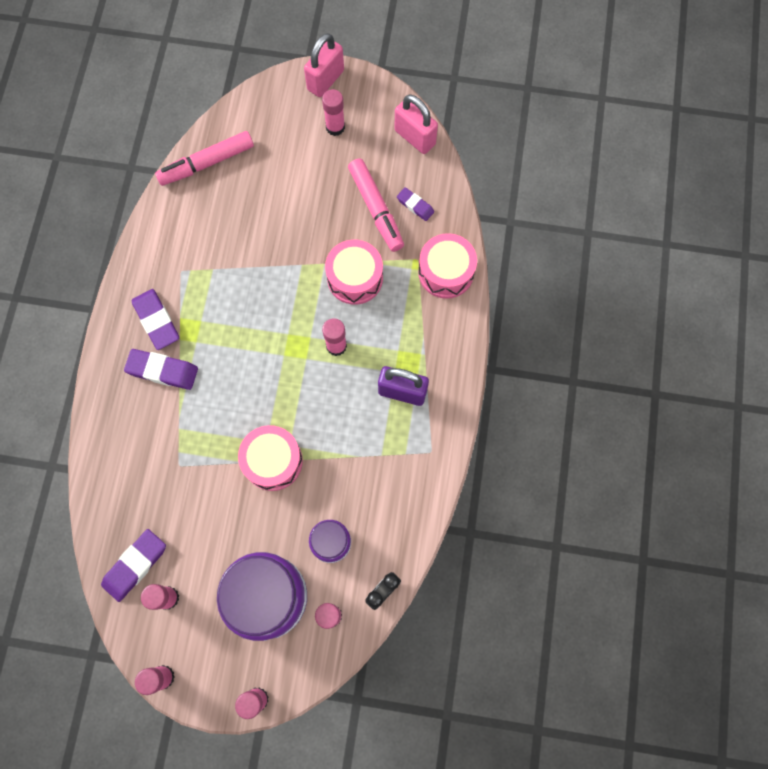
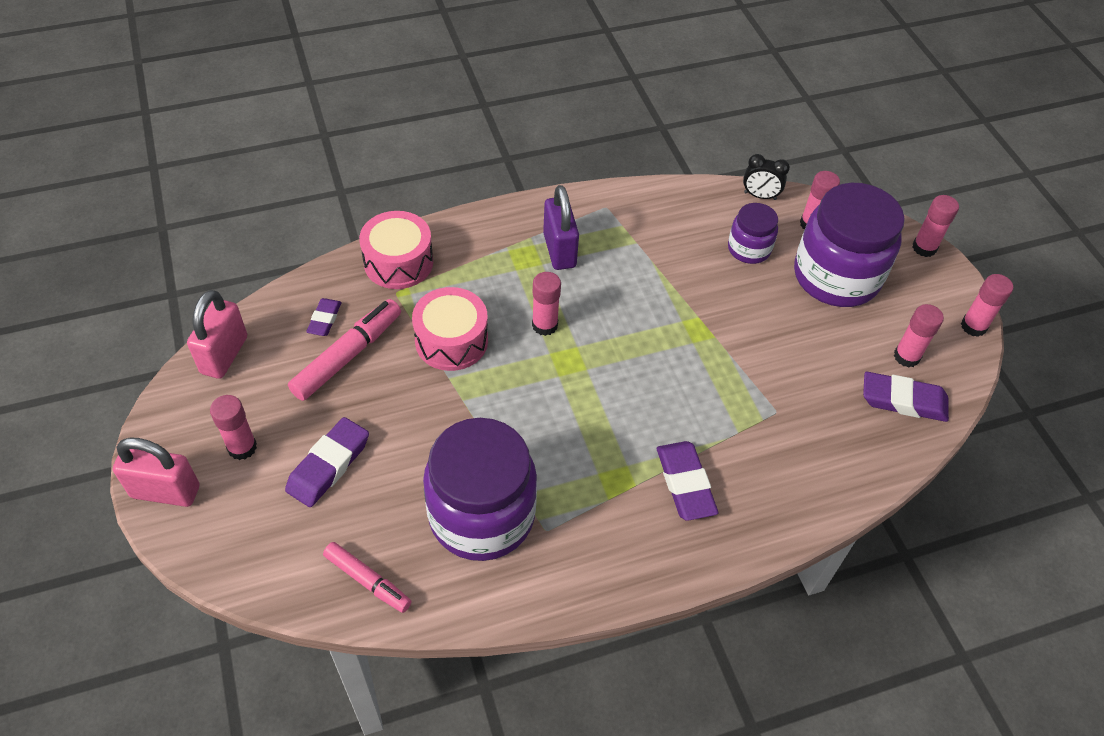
camera: 120 degrees left, 20 degrees down
purple eraser [132,289,179,350] -> purple eraser moved to [285,417,369,507]
pink marker [155,131,254,186] -> pink marker [323,542,412,613], size x0.65
pink drum [238,425,303,491] -> none
none -> purple jar [423,418,537,561]

